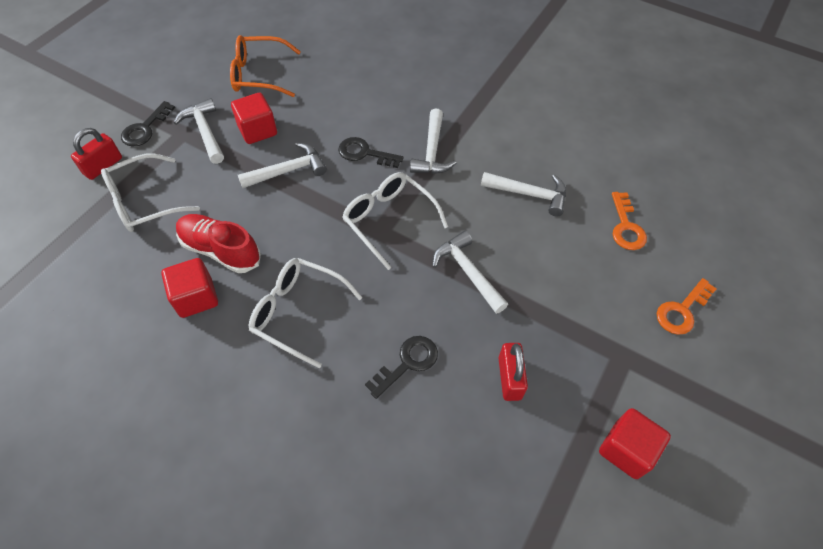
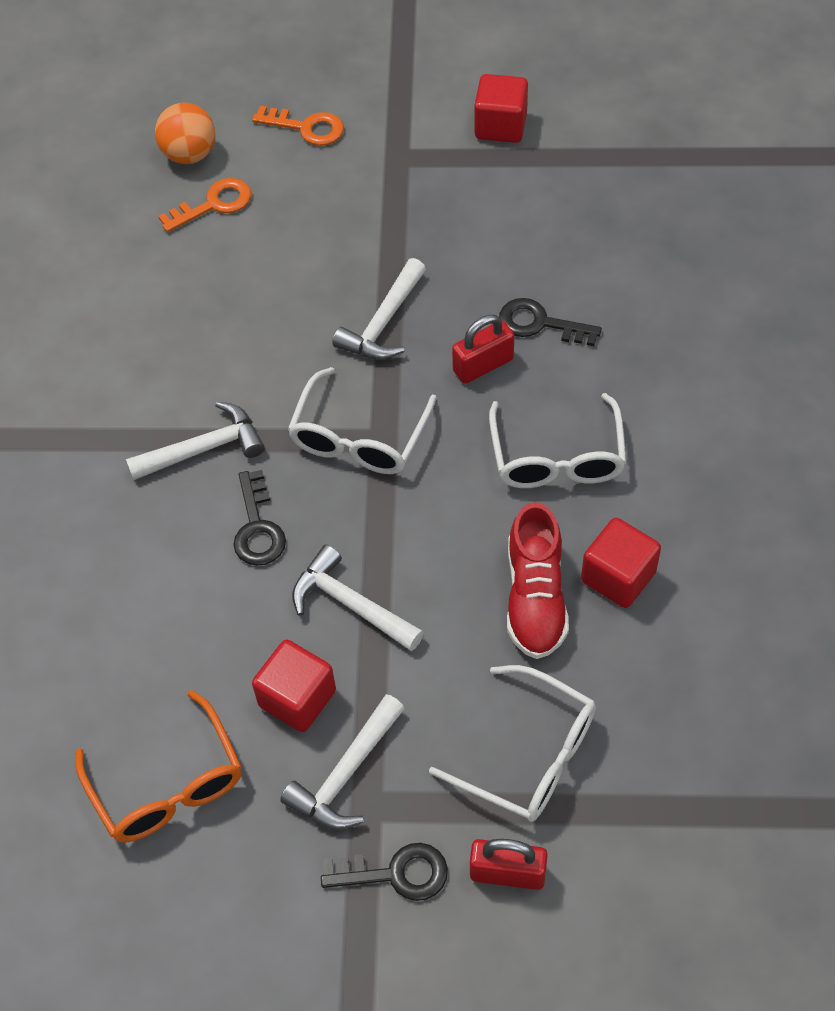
camera: 115 degrees left, 0 degrees up
white hammer [481,172,566,216] -> none
red padlock [498,343,528,401] -> red padlock moved to [452,315,514,384]
none -> orange ball [155,103,215,164]

